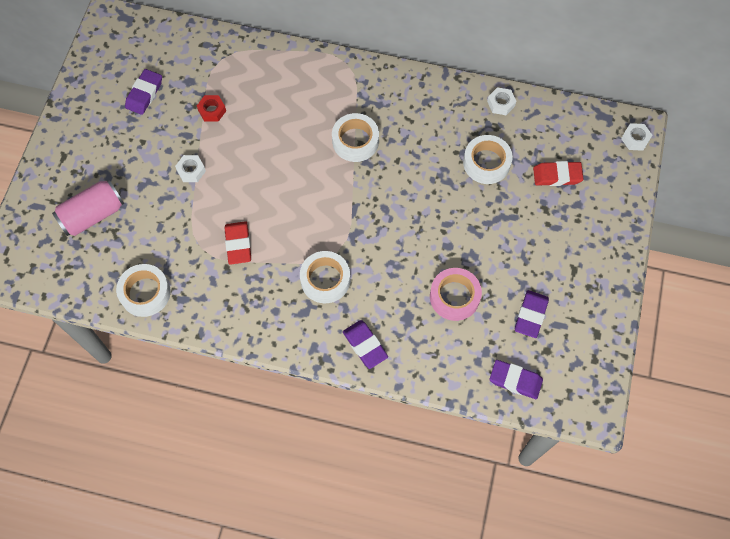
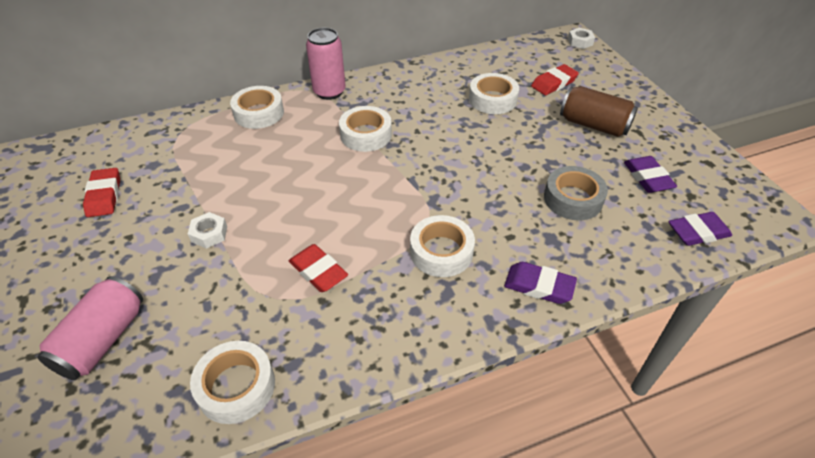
camera: 35 degrees left, 20 degrees down
purple eraser [125,69,162,115] -> red eraser [83,168,120,217]
red nut [197,95,226,122] -> none
pink tape [430,268,482,321] -> grey tape [544,166,608,220]
white nut [487,87,516,115] -> none
none -> white tape [230,86,284,129]
none -> pink can [306,28,346,100]
none -> brown can [560,86,638,137]

